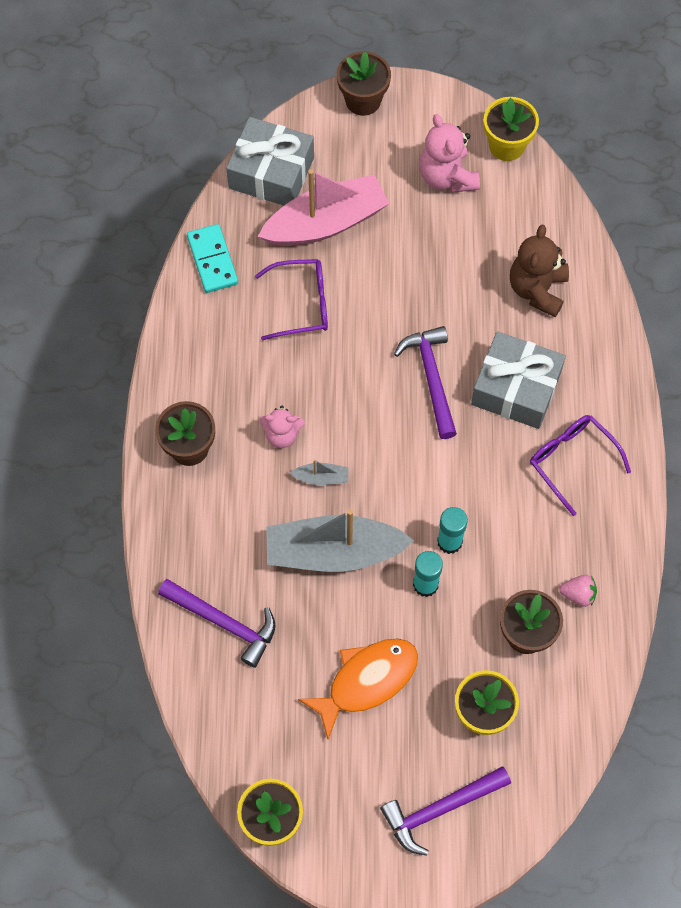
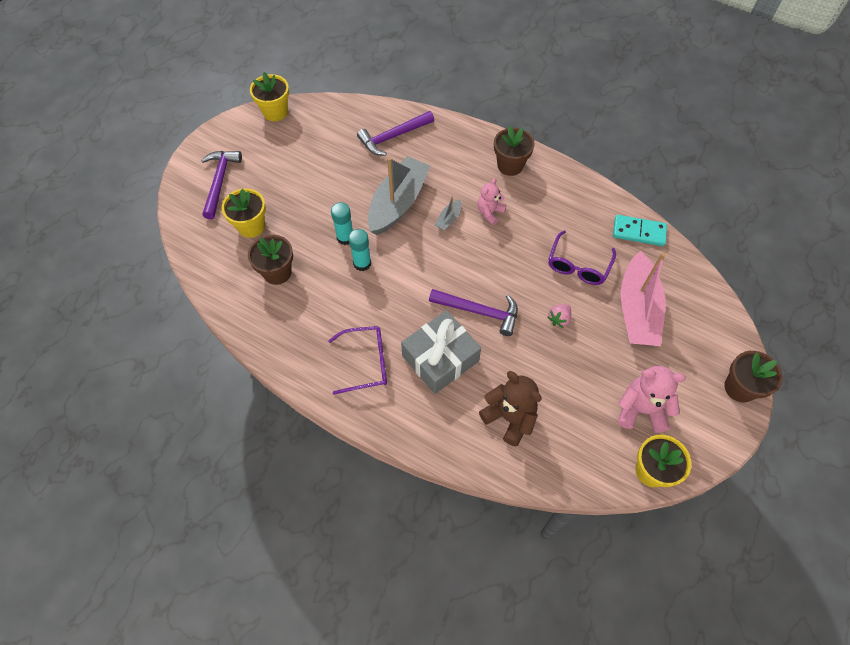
camera: 120 degrees right, 5 degrees down
grey gift [226,117,314,206] -> none
orange fish [298,638,418,739] -> none
pink strawberry [559,575,597,607] -> pink strawberry moved to [547,304,571,328]

